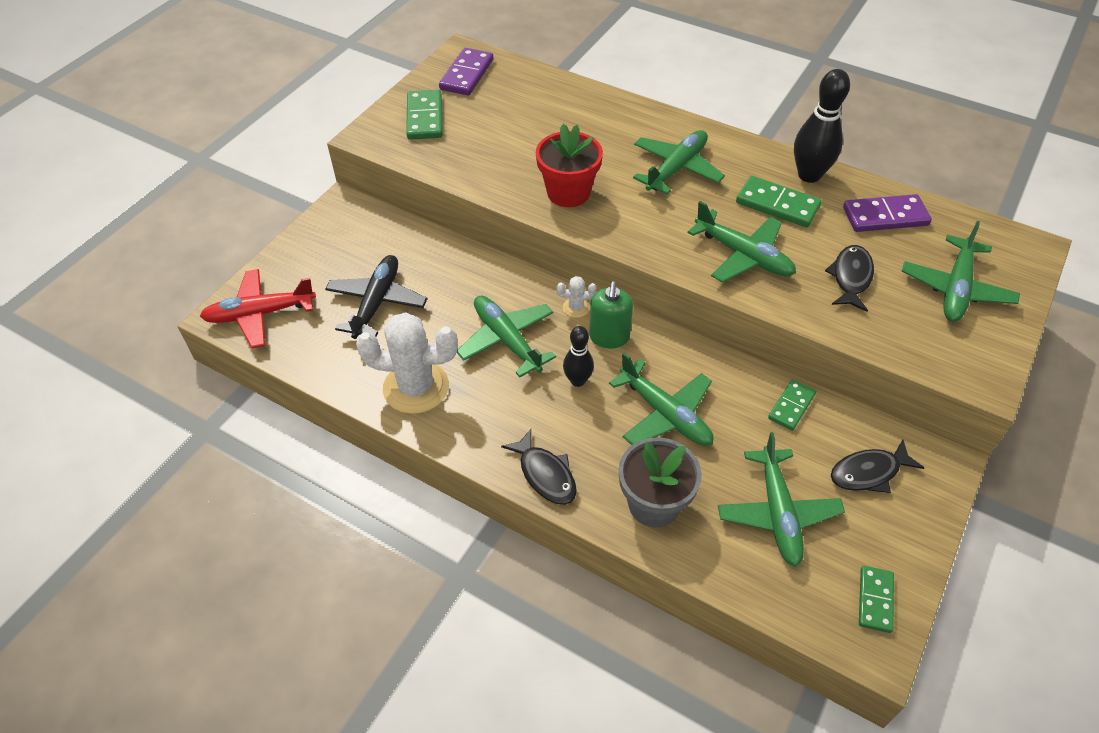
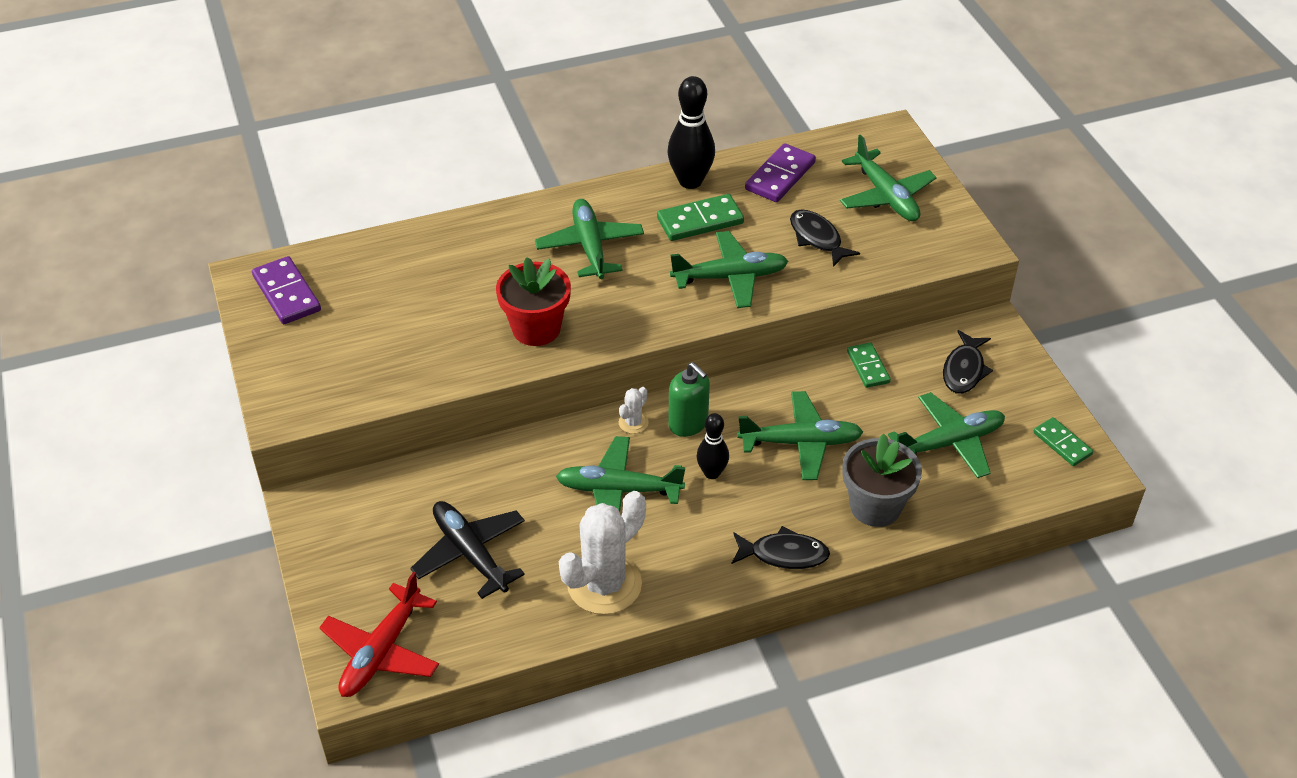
camera: 50 degrees left, 5 degrees down
green domino [406,90,443,140] -> none
green plane [718,432,845,567] -> green plane turned 60 degrees counterclockwise [888,392,1005,478]

